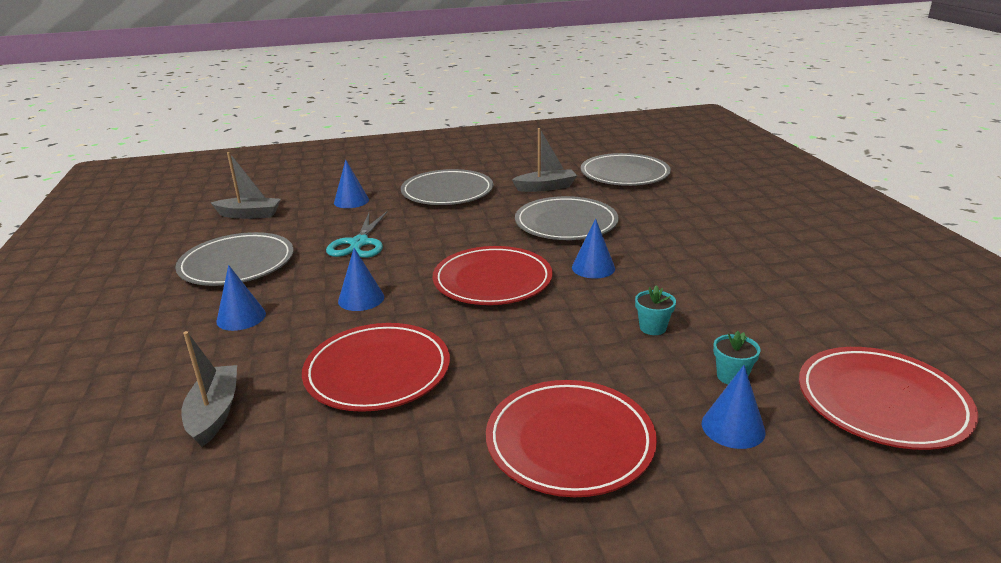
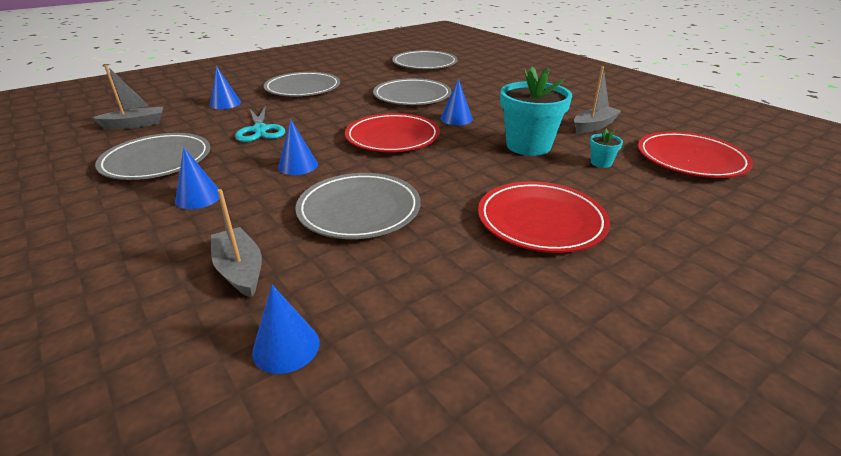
camera: 25 degrees left, 5 degrees up
red plate [302,323,450,412] -> grey plate [295,173,421,239]
grey boat [512,128,577,192] -> grey boat moved to [574,66,621,133]
turquoise flower pot [635,285,676,335] -> turquoise flower pot [500,67,572,156], size x2.32
blue cone [702,365,766,449] -> blue cone moved to [252,285,319,374]

